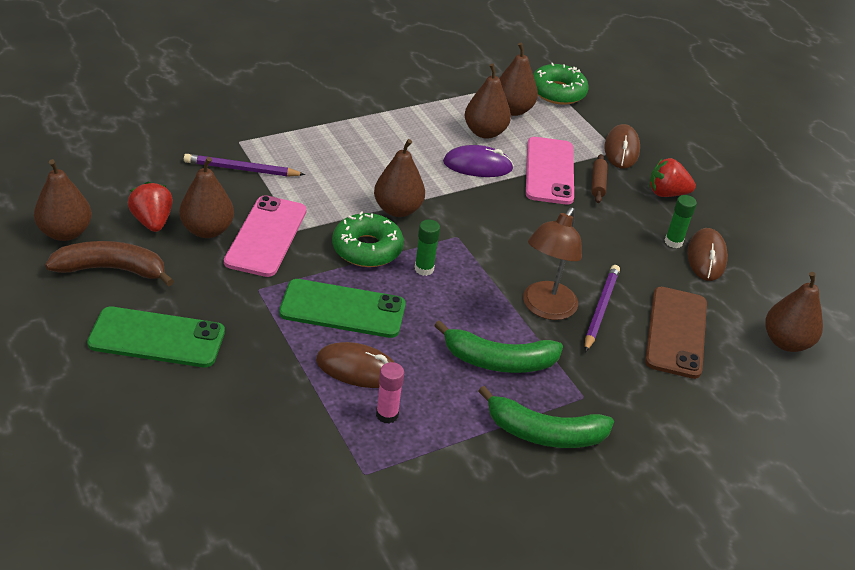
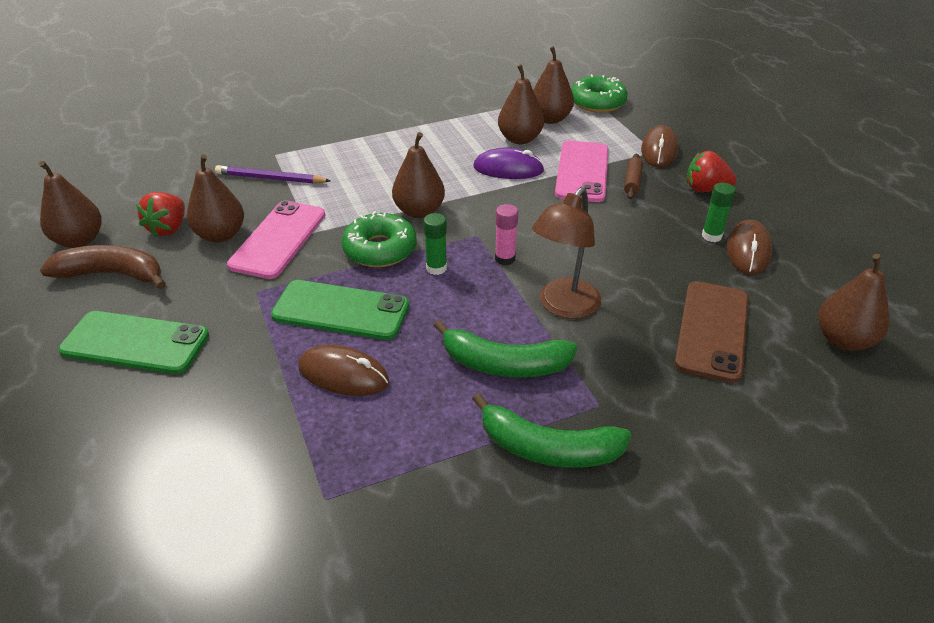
camera: 10 degrees right, 0 degrees up
red strawberry [128,182,173,232] -> red strawberry turned 150 degrees counterclockwise [136,192,185,237]
pink glue stick [376,362,404,424] -> pink glue stick moved to [495,204,518,266]
purple pencil [585,265,620,352] -> none

